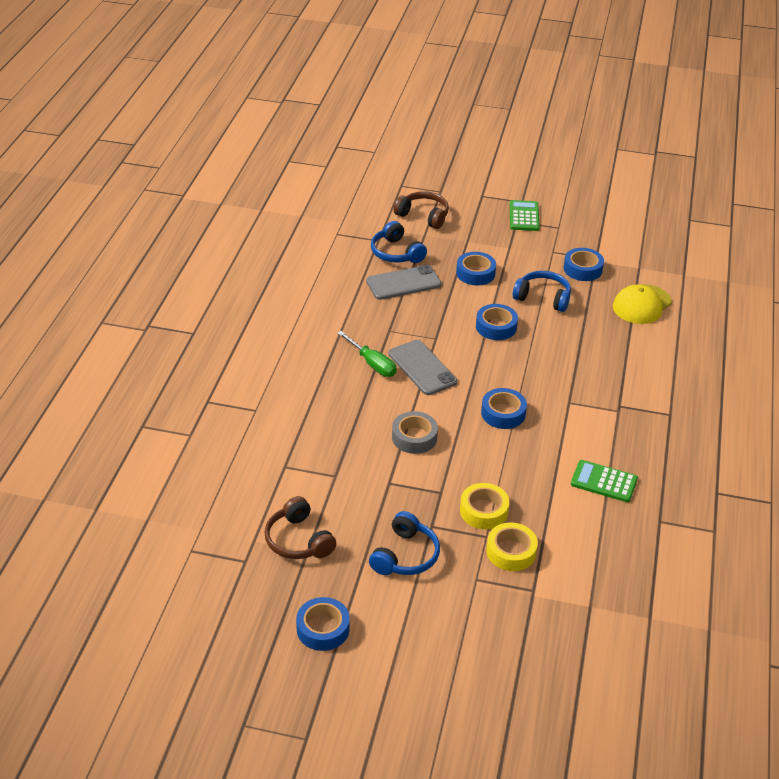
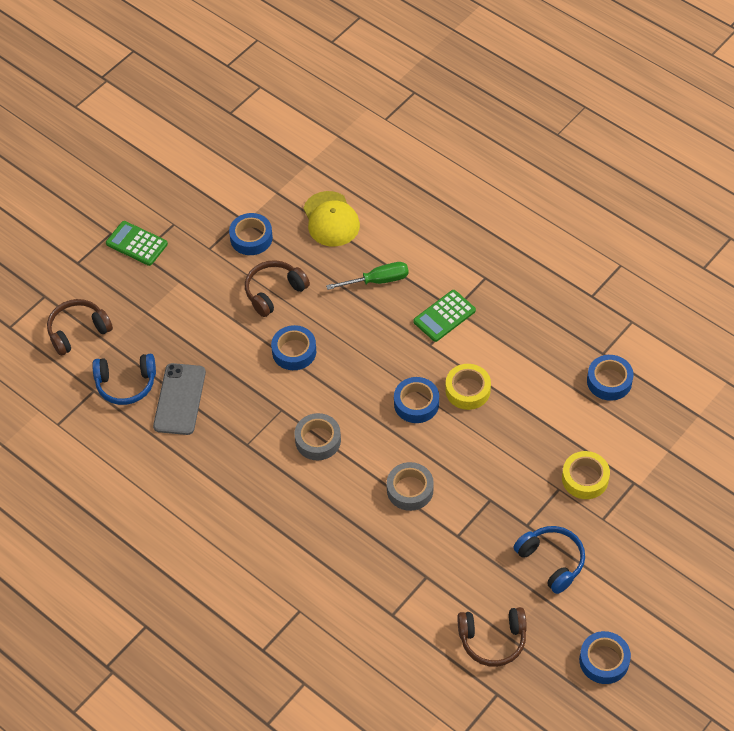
camera: 60 degrees left, 15 degrees up
green screwdriver [337,331,397,377] -> green screwdriver moved to [326,262,409,290]
grey phone [389,340,457,395] -> grey tape [294,413,341,460]
blue tape [456,252,496,285] -> blue tape moved to [587,355,634,401]
yellow tape [460,483,509,529] -> yellow tape moved to [445,364,491,410]
blue headphones [513,271,571,312] -> brown headphones [245,260,310,317]
green calculator [571,460,638,502] -> green calculator moved to [413,290,476,342]

